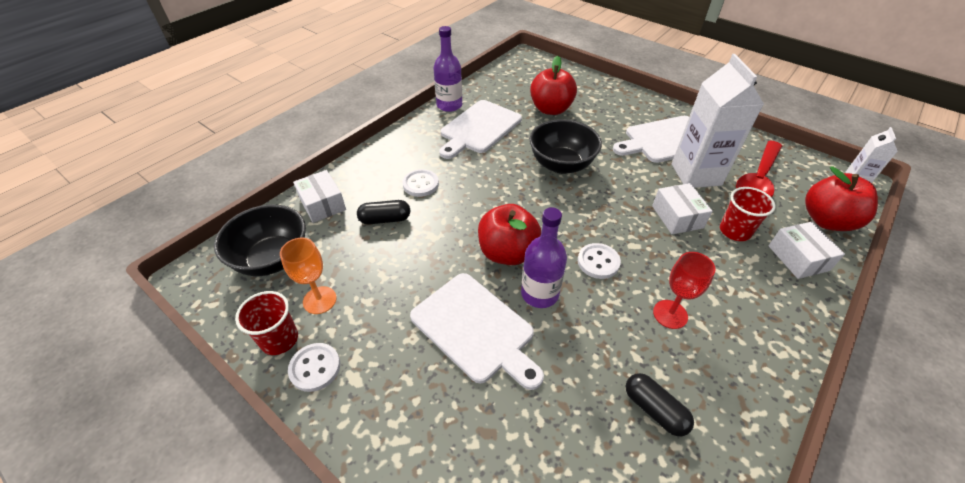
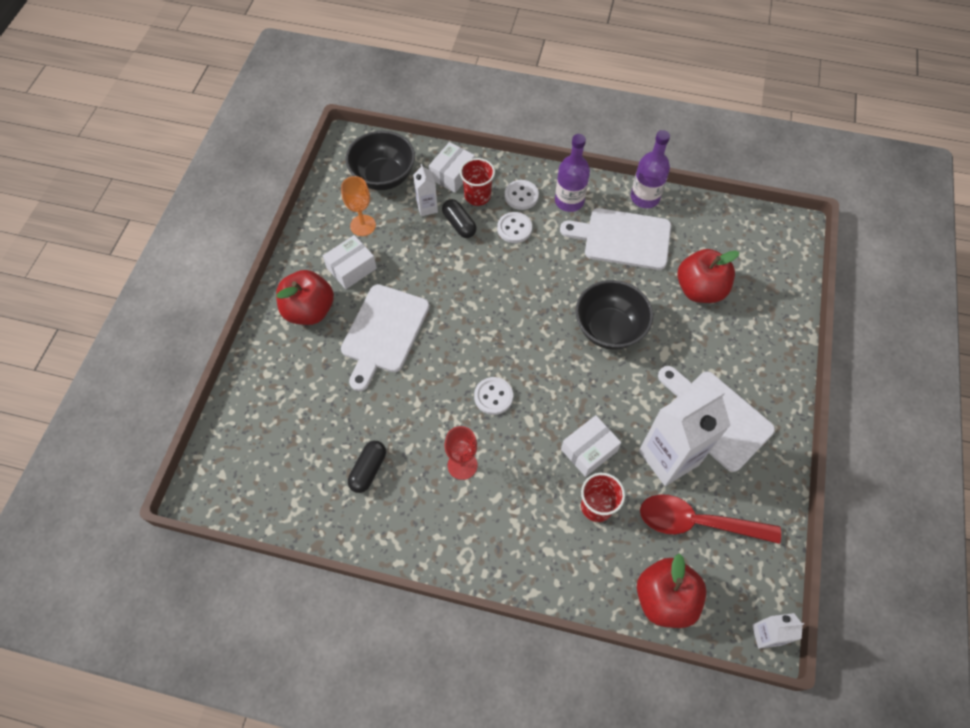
camera: 65 degrees right, 15 degrees up
red cup [235,291,298,355] -> red cup moved to [460,158,495,206]
white button [288,343,340,392] -> white button moved to [505,180,539,210]
red apple [478,204,541,265] -> red apple moved to [276,270,334,325]
purple bottle [521,207,567,308] -> purple bottle moved to [555,134,590,212]
white box [768,222,845,279] -> white box moved to [323,235,377,289]
none -> white carton [413,164,438,216]

